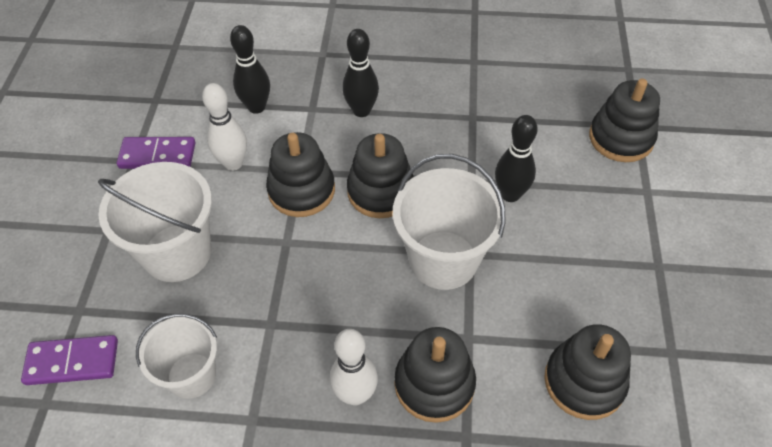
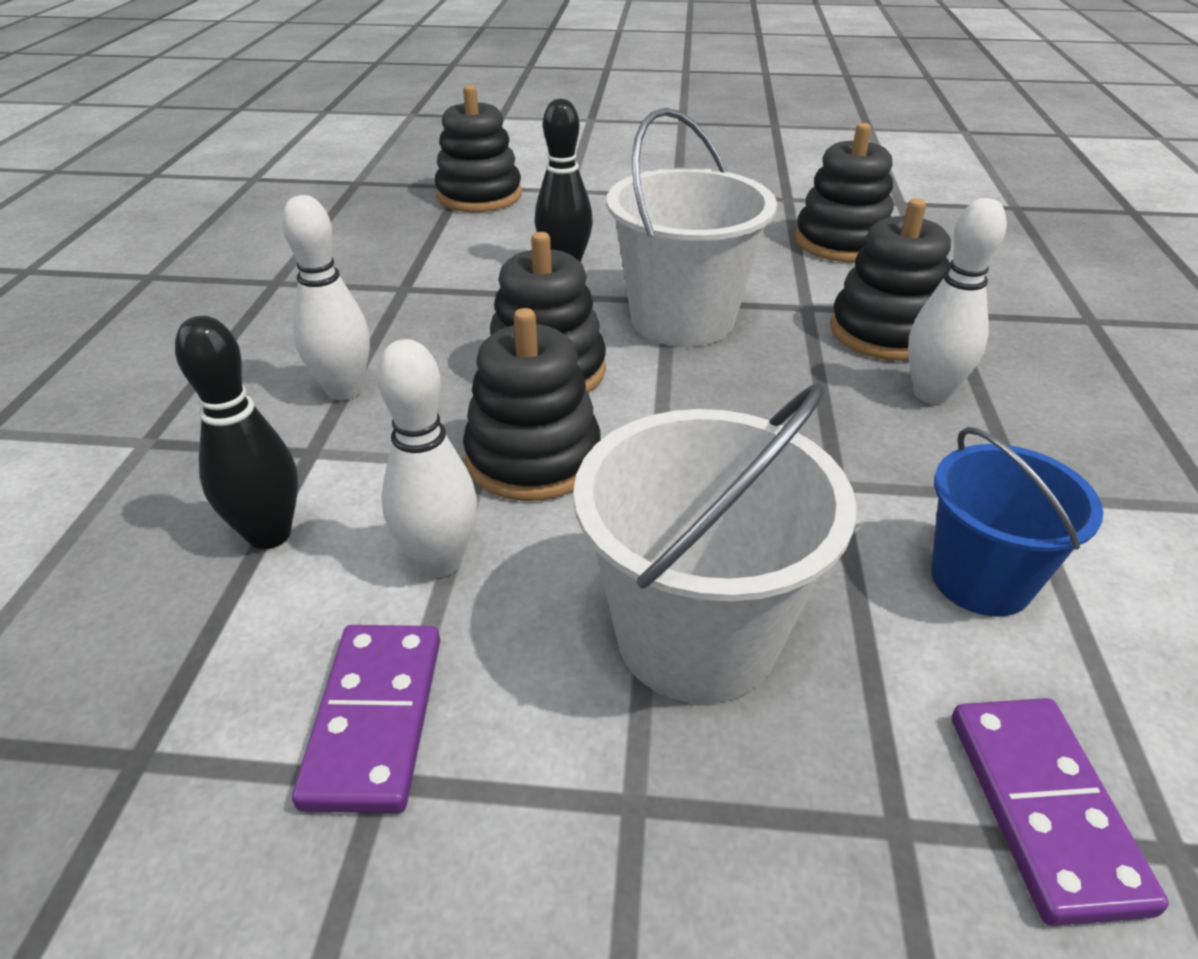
camera: 90 degrees left, 15 degrees down
white bucket [136,314,217,399] -> blue bucket [931,427,1104,617]
black bowling pin [342,29,379,117] -> white bowling pin [282,195,370,400]

